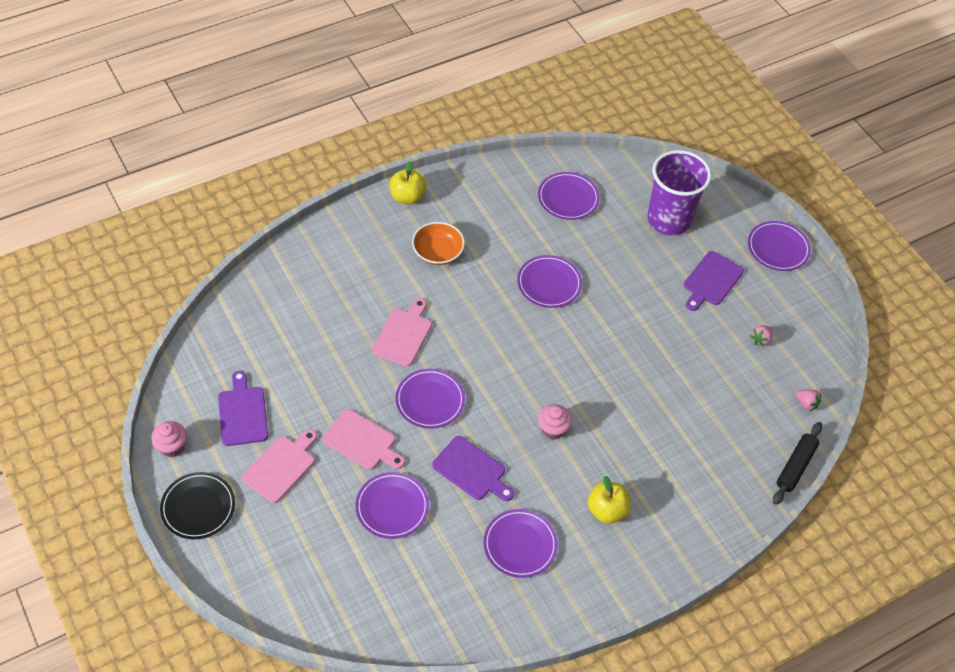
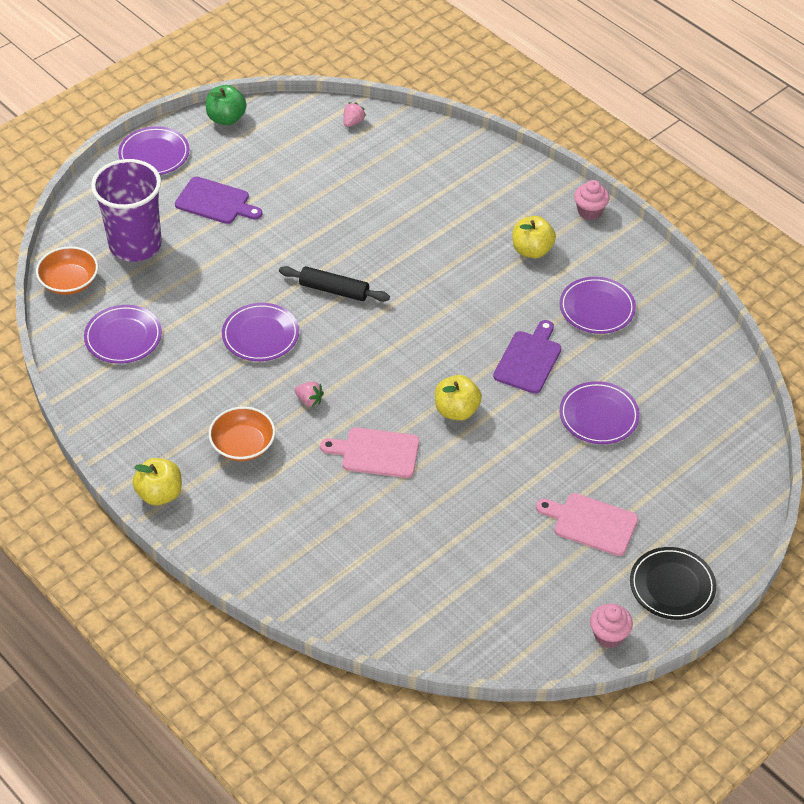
camera: 100 degrees left, 5 degrees down
purple cutting board [218,371,268,446] -> none
pink cutting board [322,409,405,470] -> none
purple plate [396,369,465,429] -> yellow apple [435,375,482,421]
pink cupcake [538,404,572,439] -> pink cupcake moved to [574,180,609,220]
pink strawberry [750,325,773,347] -> pink strawberry moved to [295,381,324,407]
black rolling pin [773,422,822,505] -> black rolling pin moved to [279,266,390,302]
none -> orange bowl [36,246,98,295]
none -> green apple [206,85,247,125]

